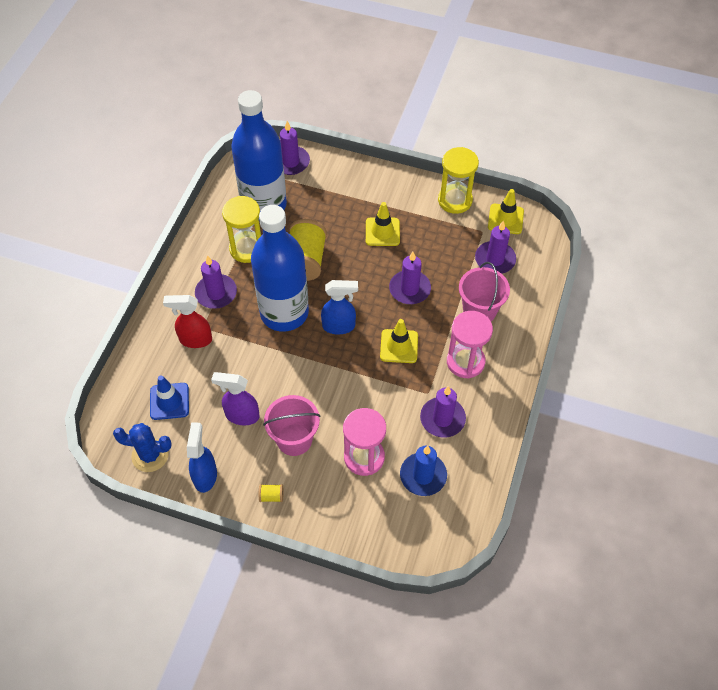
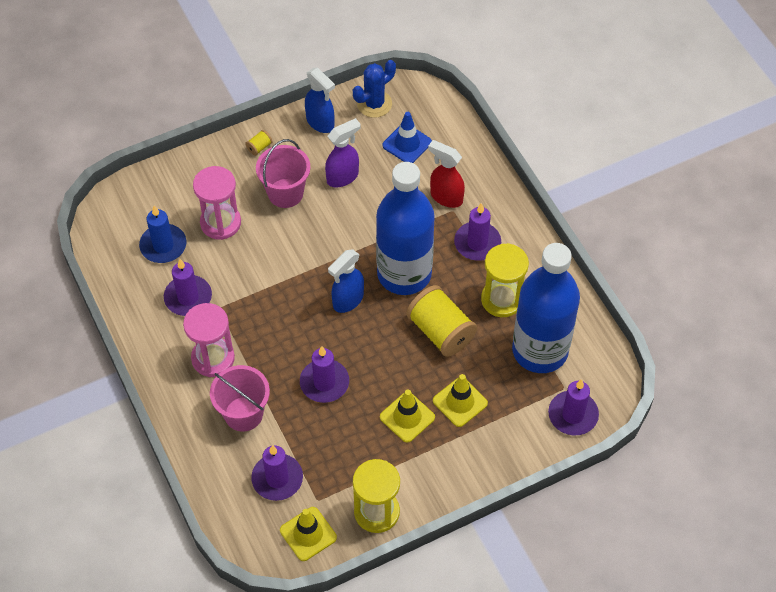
camera: 135 degrees right, 0 degrees up
red spray bottle [163,295,212,348] -> red spray bottle turned 105 degrees counterclockwise [428,140,465,208]
yellow traffic cone [380,319,418,363] -> yellow traffic cone moved to [433,374,488,427]

